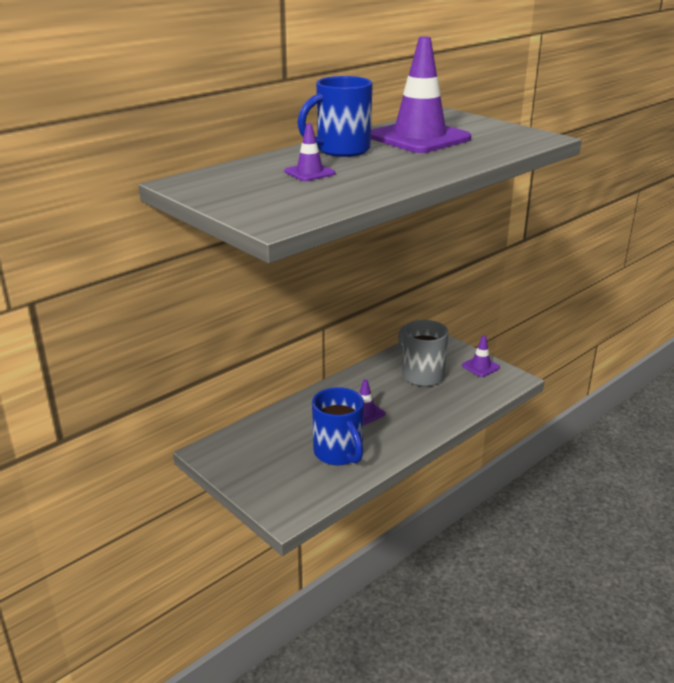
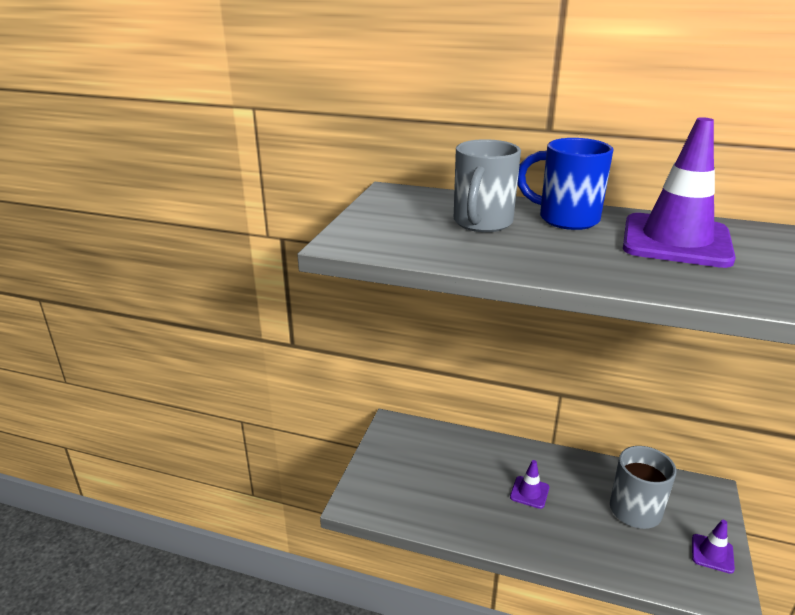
camera: 60 degrees right, 0 degrees up
purple traffic cone [284,124,335,181] -> grey mug [454,139,521,232]
blue mug [312,387,364,465] -> none

